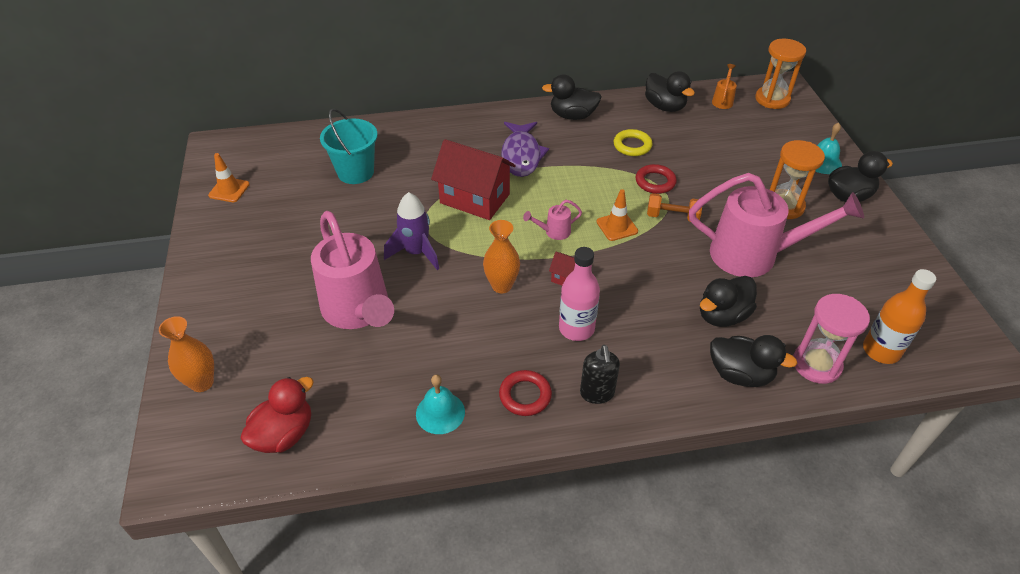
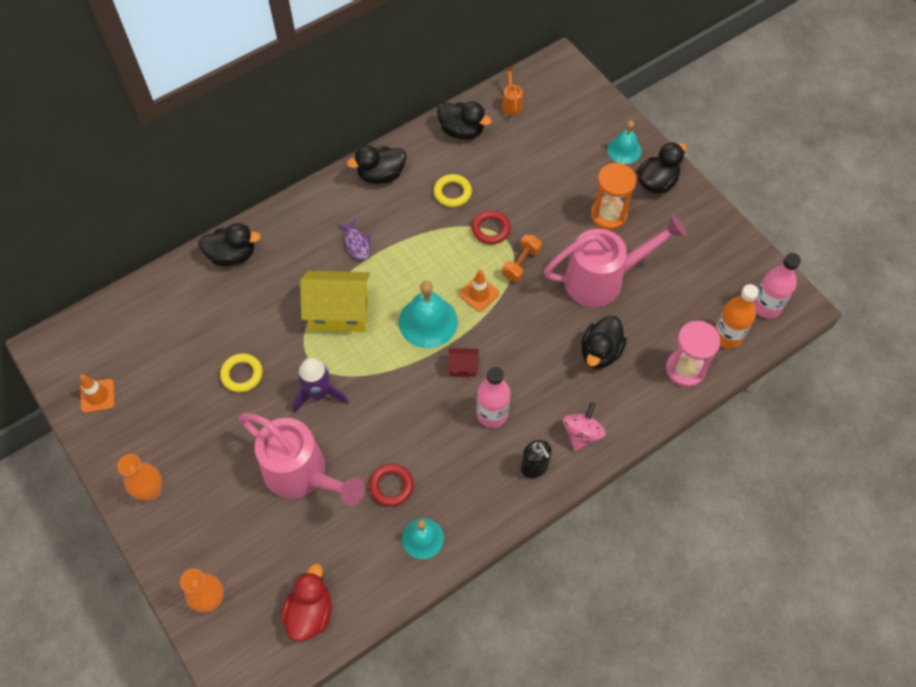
camera: 25 degrees left, 15 degrees up
turquoise bucket [320,109,378,184] -> none
red house [431,139,516,220] -> yellow house [300,271,370,332]
orange vase [483,220,520,294] -> orange vase moved to [117,454,162,501]
red ring [499,370,552,416] -> red ring moved to [369,464,414,506]
purple fish [501,122,549,177] -> purple fish [337,219,370,260], size x0.57
pink watering can [523,200,582,240] -> turquoise bell [399,281,458,348]
orange dumbbell [647,193,702,222] -> orange dumbbell turned 45 degrees counterclockwise [502,234,542,282]
black duck [710,335,798,387] -> black duck moved to [198,223,261,266]
orange hourglass [755,39,806,109] -> none
none -> yellow ring [220,353,262,392]
none -> pink spinning top [563,403,606,452]
none -> pink bottle [753,253,801,319]

